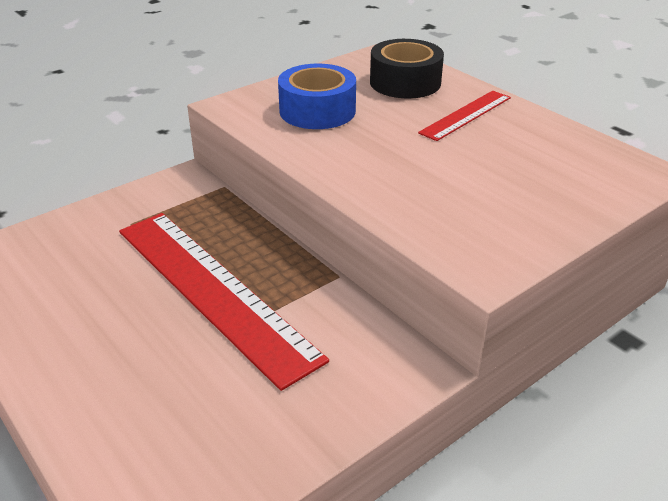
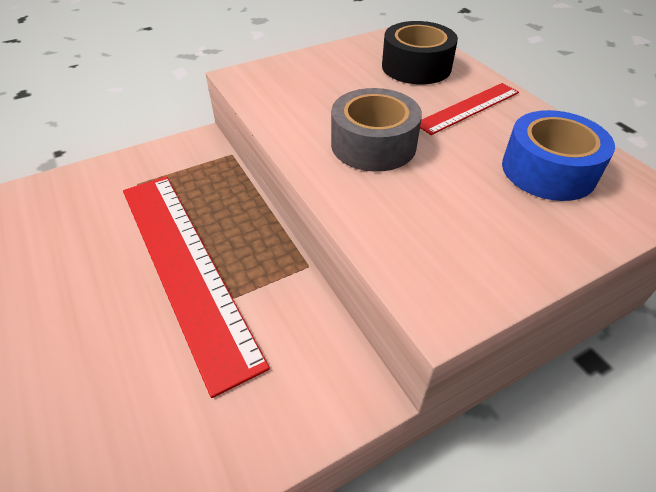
camera: 10 degrees right, 10 degrees up
blue tape [278,64,356,129] -> blue tape moved to [502,110,615,201]
none -> grey tape [331,88,422,172]

